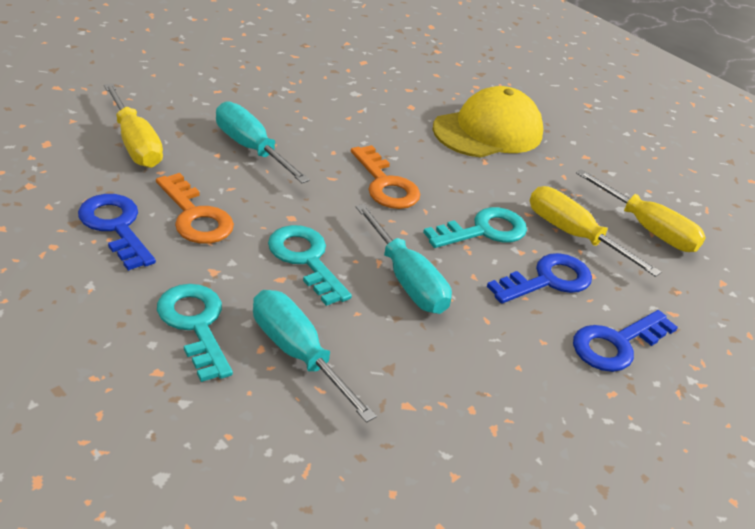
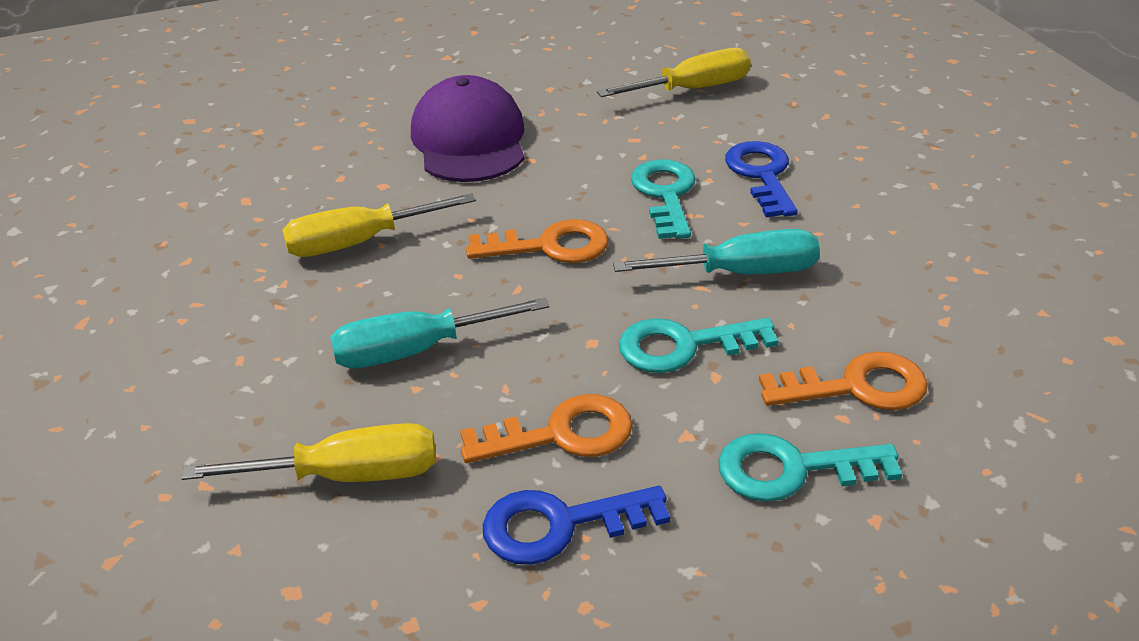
camera: 60 degrees left, 0 degrees up
turquoise screwdriver [253,290,377,423] -> orange key [759,351,928,410]
yellow cap [432,86,543,158] -> purple cap [411,75,525,182]
yellow screwdriver [530,186,661,277] -> yellow screwdriver moved to [282,193,476,257]
blue key [573,310,678,372] -> none

